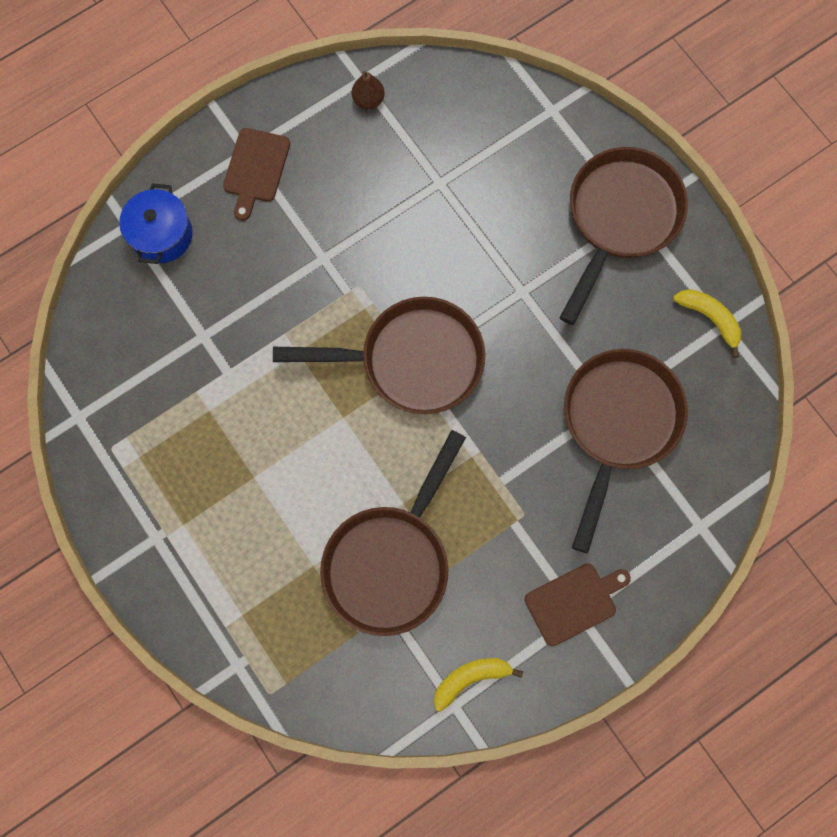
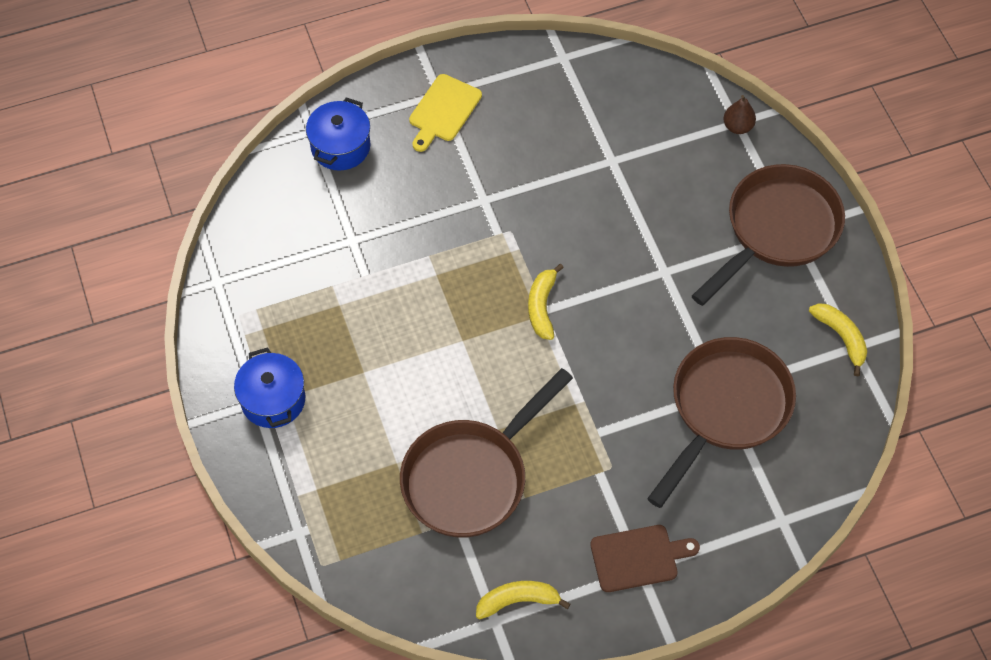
camera: 15 degrees right, 15 degrees down
brown cutting board [223,128,290,221] -> yellow cutting board [409,74,482,152]
brown pan [273,297,485,414] -> yellow banana [528,264,564,340]
brown pear [352,71,385,109] -> brown pear moved to [723,95,756,134]
none -> blue pot [234,347,305,428]

